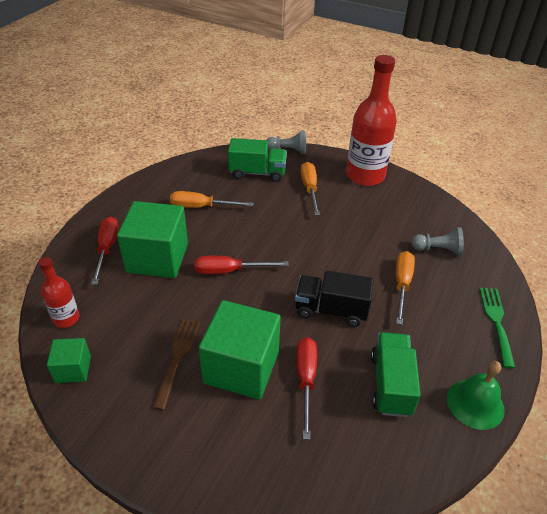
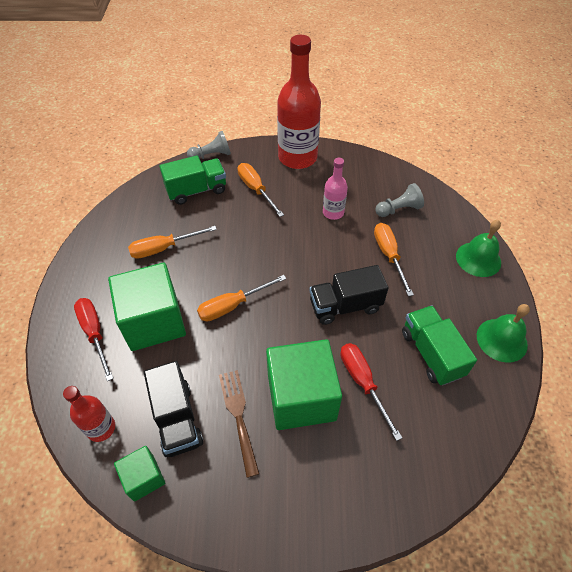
camera: 25 degrees left, 10 degrees up
red screwdriver [195,256,289,274] -> orange screwdriver [197,275,286,321]
green fork [480,288,515,369] -> green bell [456,220,501,277]
none -> black truck [144,361,203,457]
none -> pink bottle [323,158,348,220]

